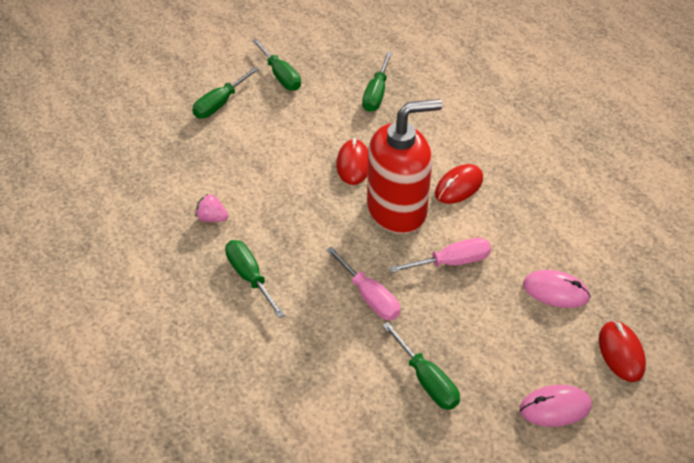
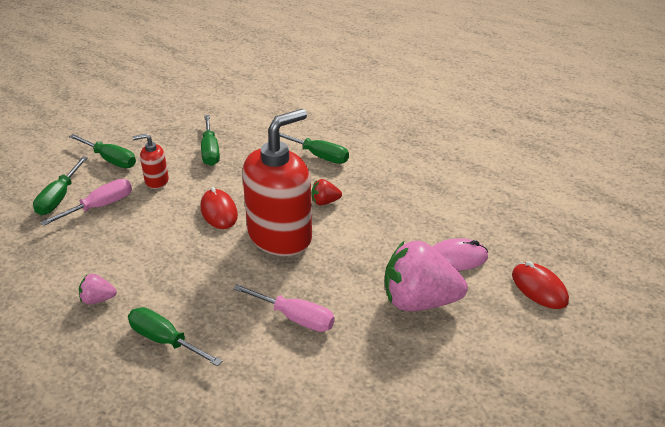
camera: 25 degrees left, 10 degrees down
green screwdriver [382,322,460,410] -> green screwdriver moved to [279,132,349,164]
pink screwdriver [389,238,491,273] -> pink screwdriver moved to [41,179,132,226]
red mouse [435,164,483,204] -> red strawberry [311,179,342,205]
pink mouse [519,385,592,427] -> none
none -> red soap dispenser [133,134,169,189]
none -> pink strawberry [385,241,468,311]

